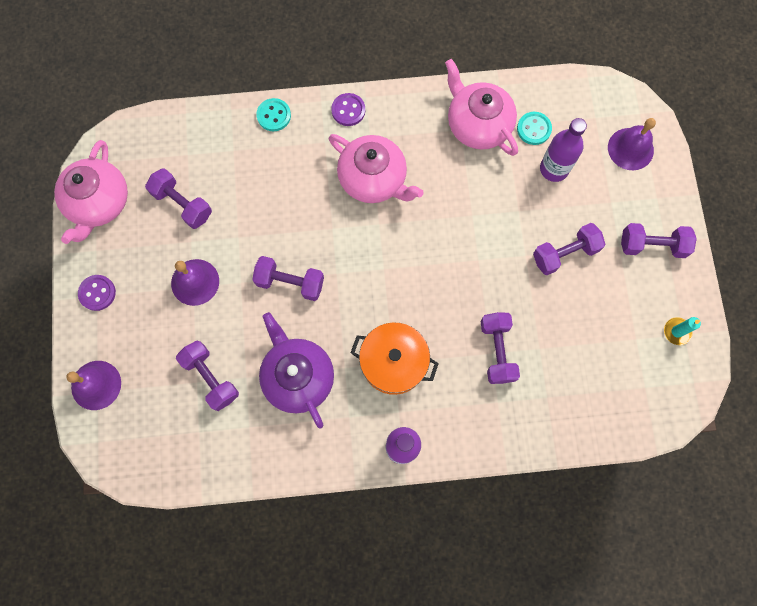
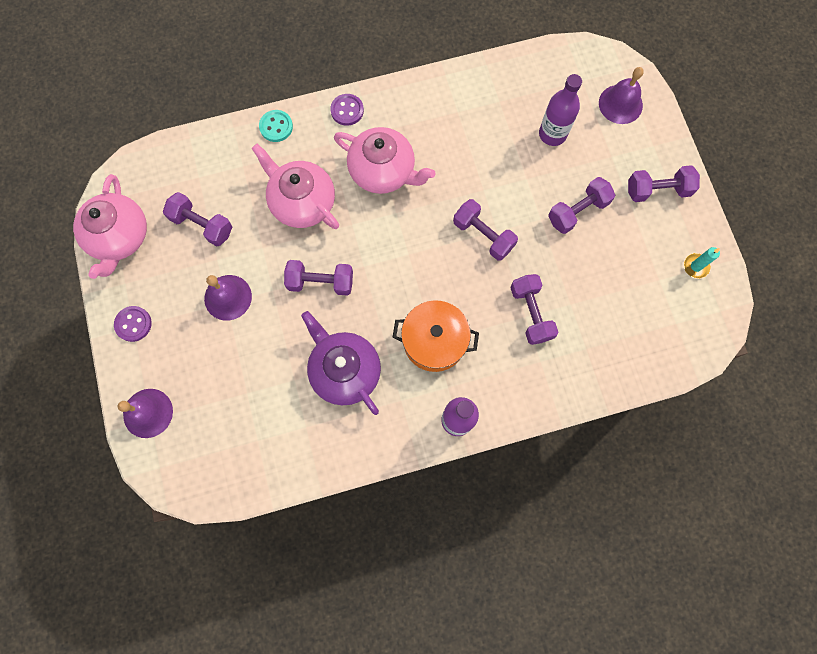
camera: 10 degrees left, 0 degrees up
purple dumbbell [176,341,239,411] -> purple dumbbell moved to [453,199,518,261]
pink teapot [445,59,518,156] -> pink teapot moved to [251,144,339,229]
turquoise button [517,112,552,145] -> none

